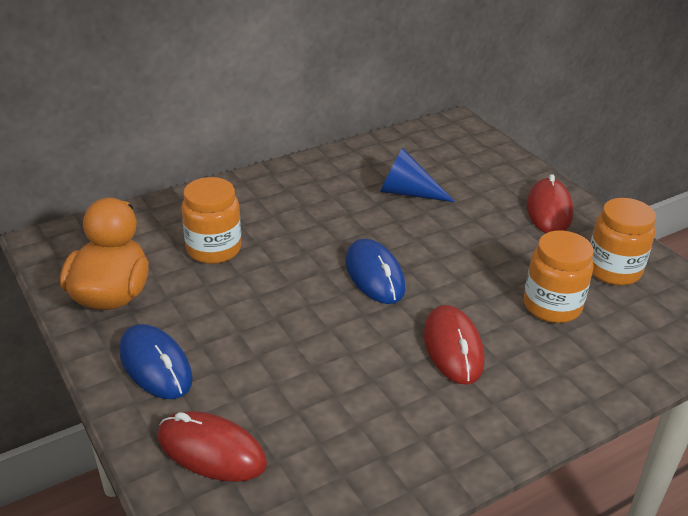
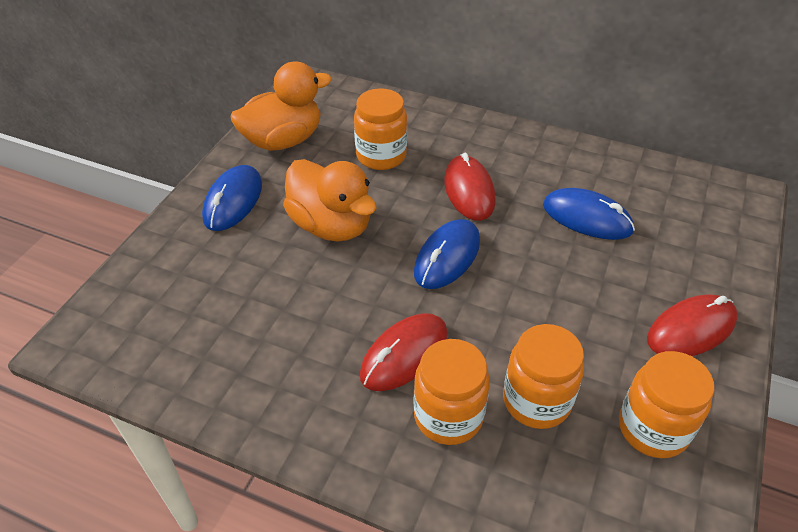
camera: 55 degrees right, 10 degrees up
red mouse [158,411,267,482] -> red mouse moved to [444,153,496,221]
blue cone [380,147,455,202] -> blue mouse [543,188,635,240]
none -> orange duck [283,159,376,242]
none -> orange jar [414,339,490,445]

